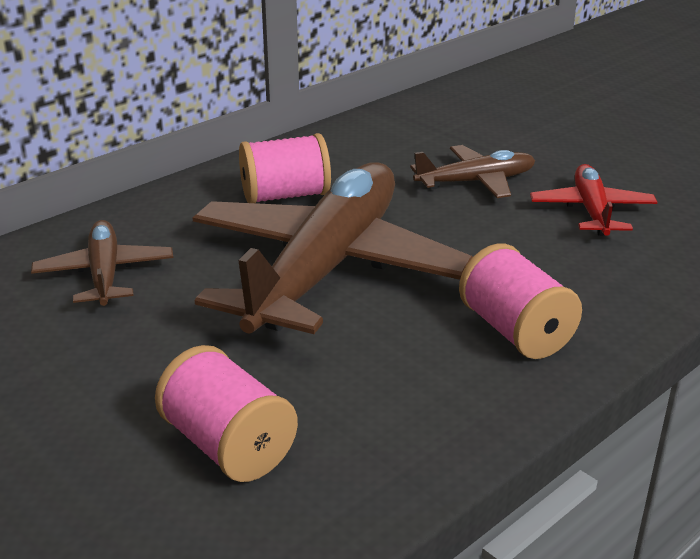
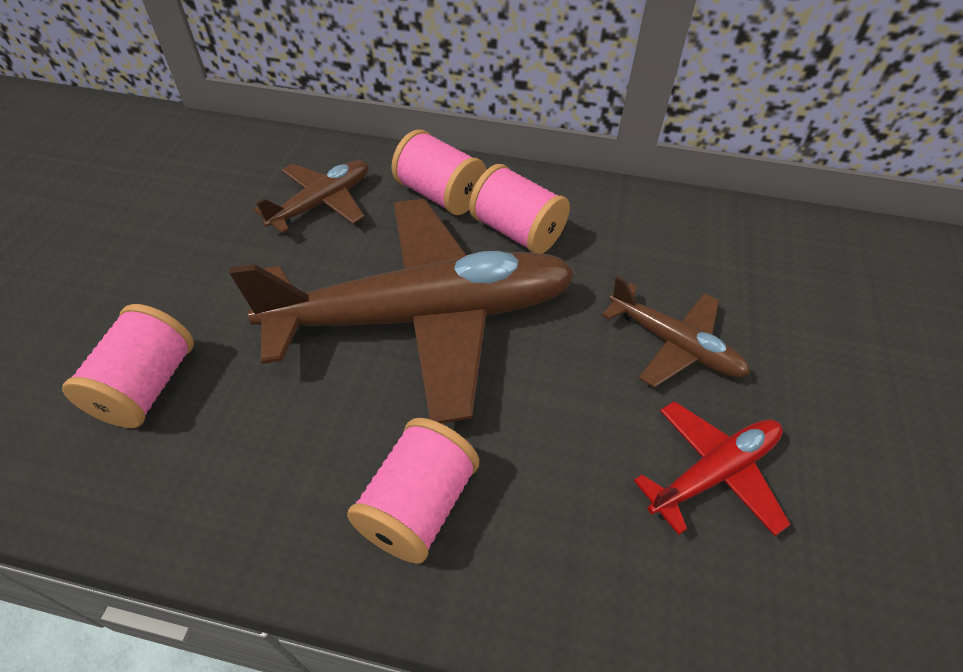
camera: 55 degrees right, 20 degrees up
none -> pink spool [391,129,486,215]

